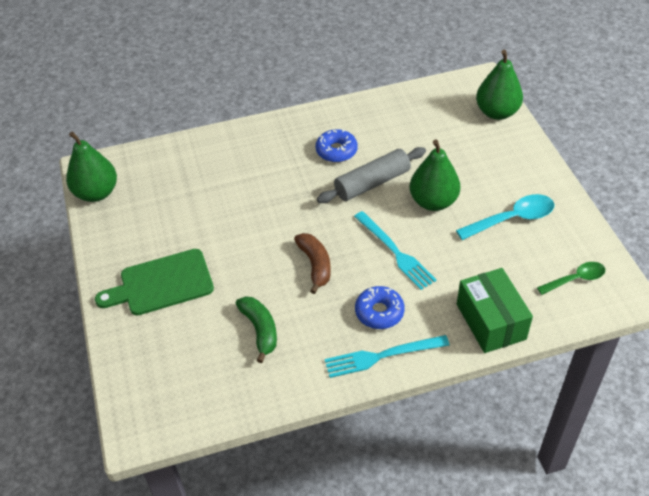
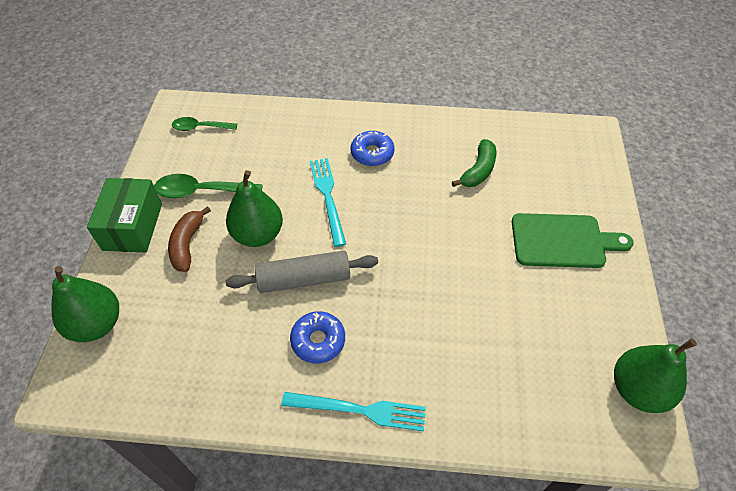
camera: 160 degrees left, 5 degrees up
green banana [236,296,277,363] -> green banana turned 150 degrees counterclockwise [452,139,496,187]
brown banana [294,233,331,294] -> brown banana moved to [168,206,211,272]
turquoise fork [325,335,450,378] -> turquoise fork moved to [281,392,426,431]
turquoise spoon [456,194,554,240] -> green spoon [154,174,263,199]
green box [457,268,533,353] -> green box moved to [87,178,162,252]

